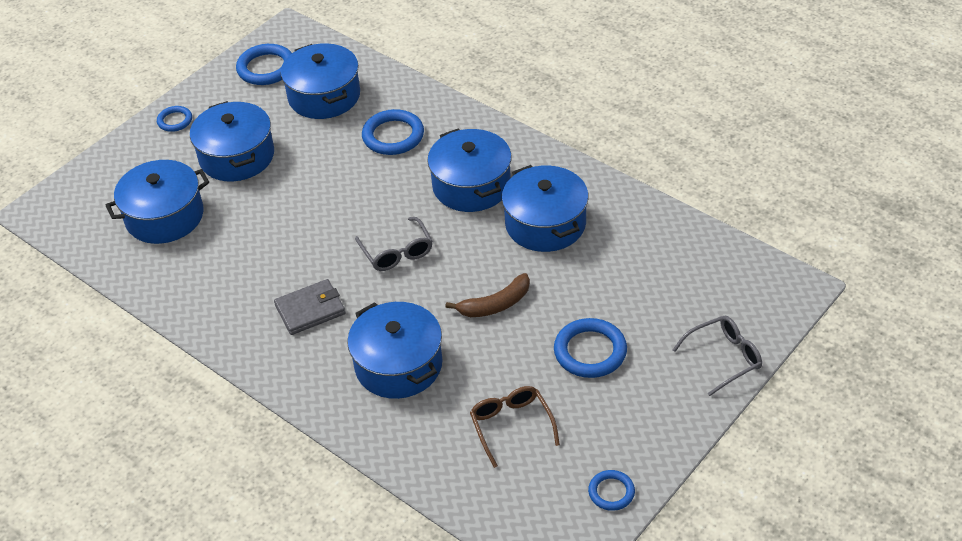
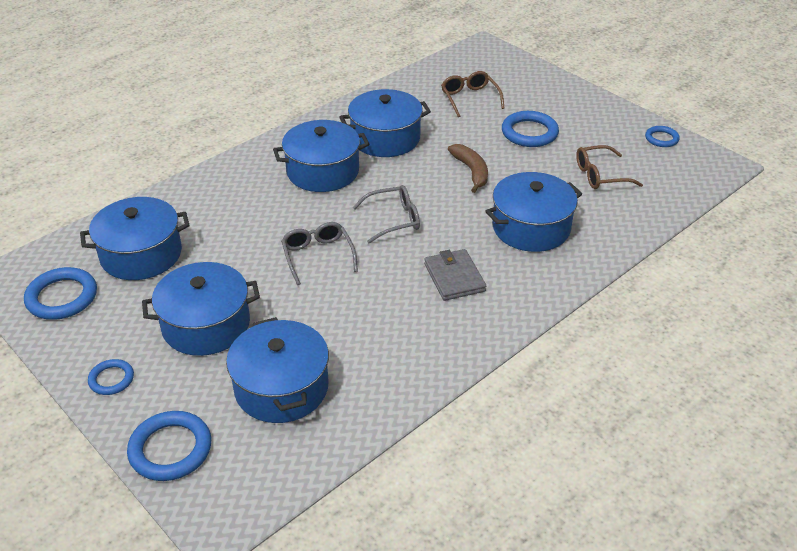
camera: 85 degrees left, 5 degrees down
blue ring [362,109,424,155] -> blue ring moved to [127,411,211,481]
grey glasses [673,316,762,396] -> grey glasses moved to [281,222,358,285]
none -> brown glasses [441,71,505,117]

